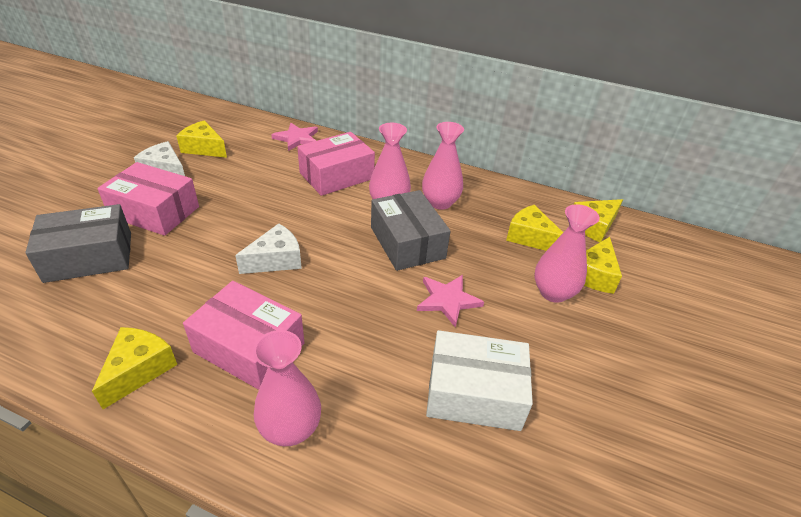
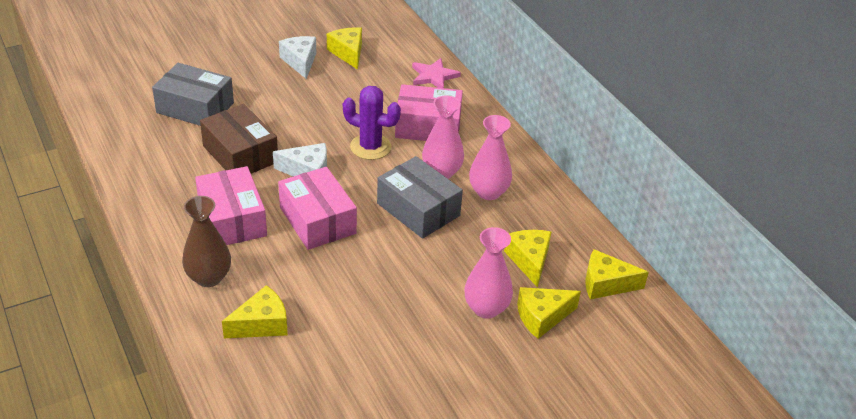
camera: 40 degrees right, 0 degrees up
yellow cheese [92,327,177,409] -> yellow cheese moved to [222,285,288,338]
pink box [97,162,199,236] -> pink box moved to [278,167,357,250]
pink vase [253,330,321,446] -> brown vase [182,196,231,287]
grey box [371,190,450,271] -> grey box turned 60 degrees counterclockwise [377,156,463,239]
pink star [417,275,484,328] -> none
white box [426,330,533,431] -> none
none -> brown box [200,104,278,174]
none -> purple cactus [343,86,401,160]

